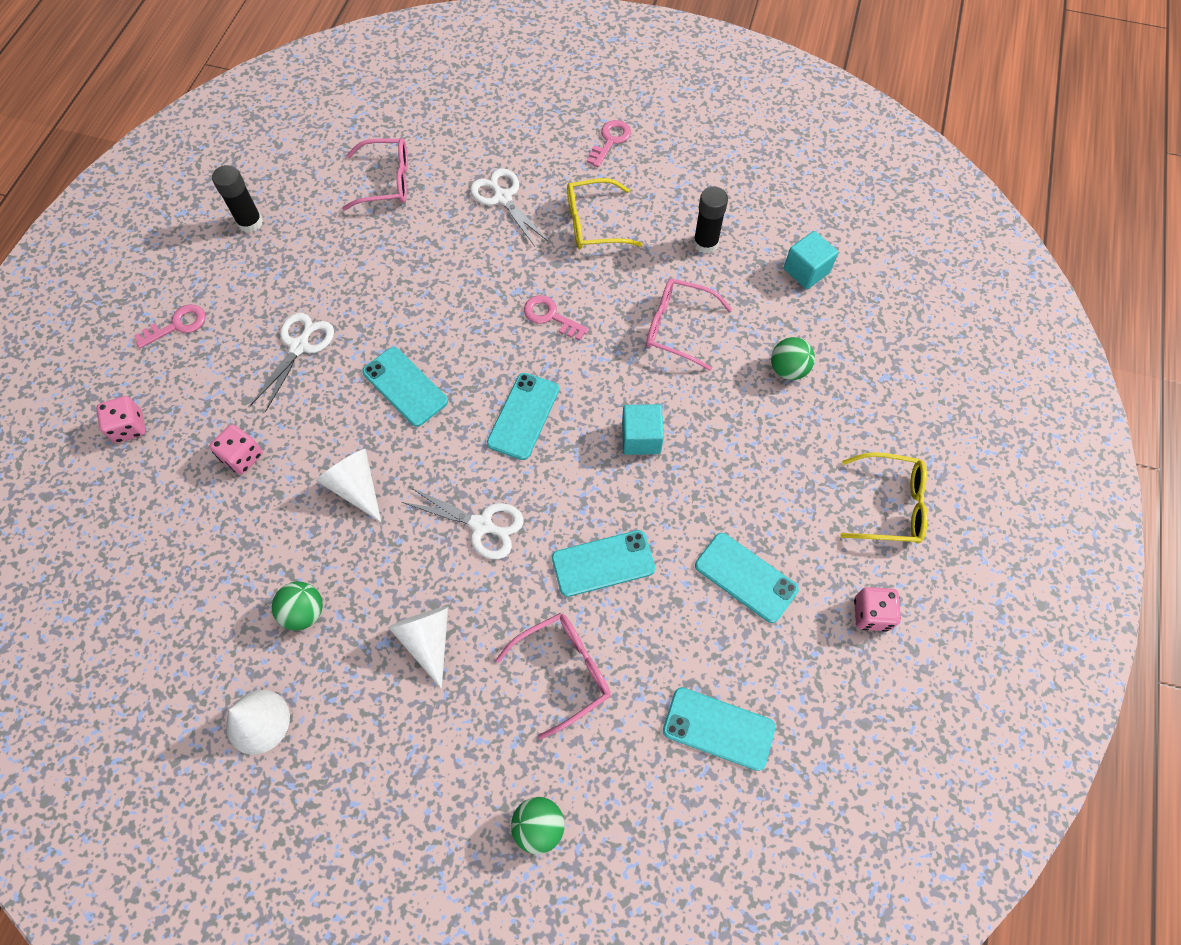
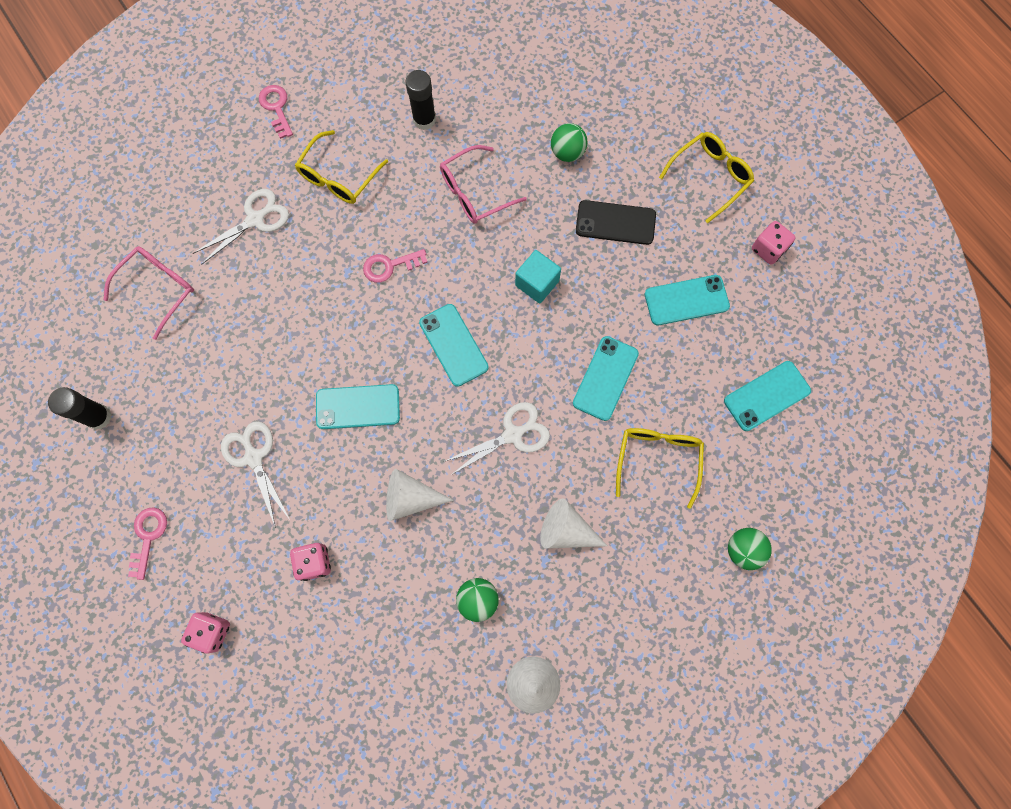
camera: 50 degrees left, 10 degrees up
white scissors [470,168,548,247] -> white scissors turned 135 degrees clockwise [193,189,289,265]
pink glasses [496,613,611,740] -> yellow glasses [616,428,704,509]
turquoise cube [784,231,838,289] -> none
none -> black phone [576,200,656,245]

